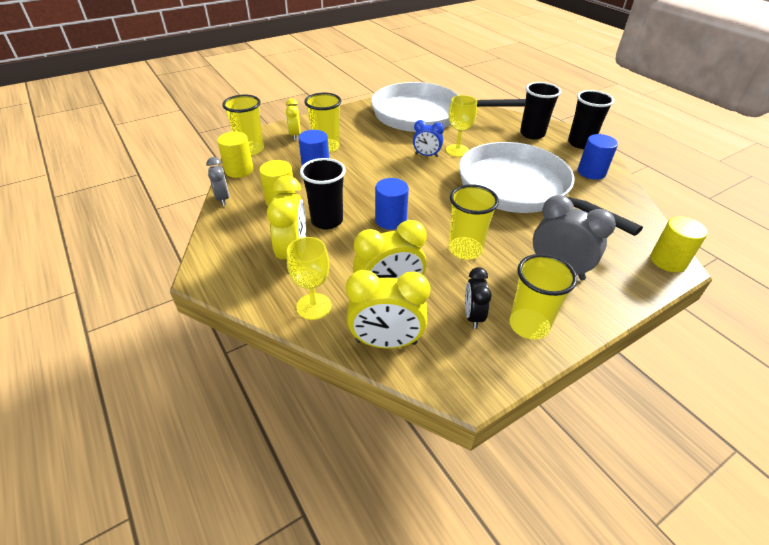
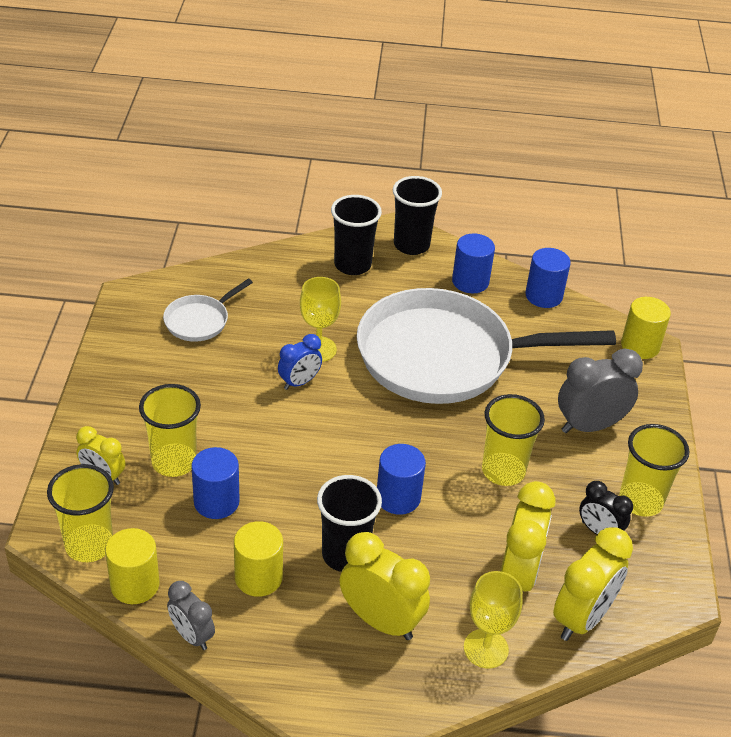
camera: 55 degrees left, 0 degrees up
grey clock [206,157,229,206] -> grey clock turned 150 degrees counterclockwise [167,581,215,650]
white pan [371,82,526,132] -> white pan [163,279,253,342], size x0.42
none -> blue cylinder [525,248,571,308]

